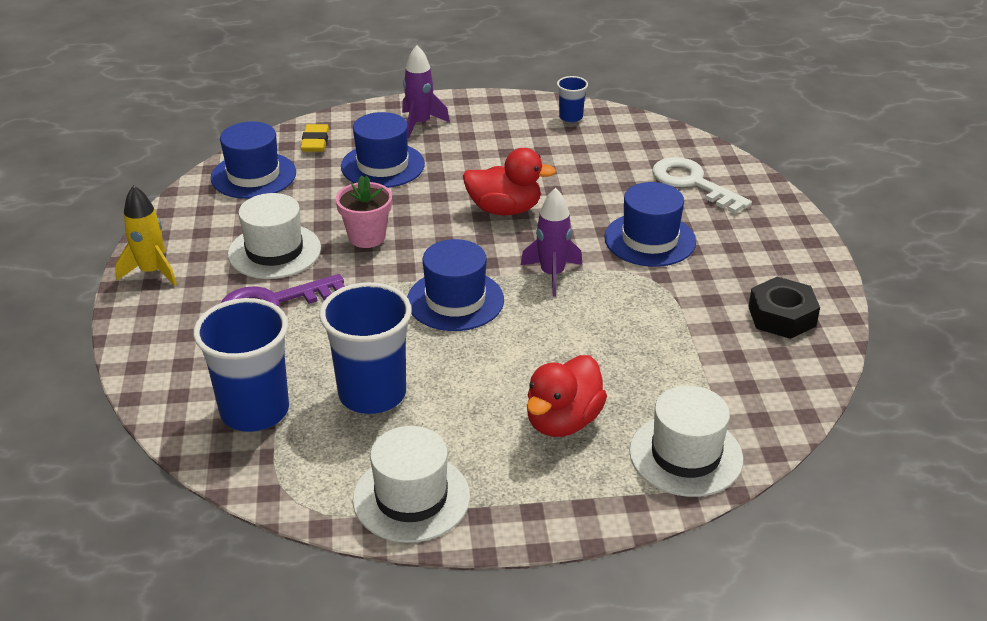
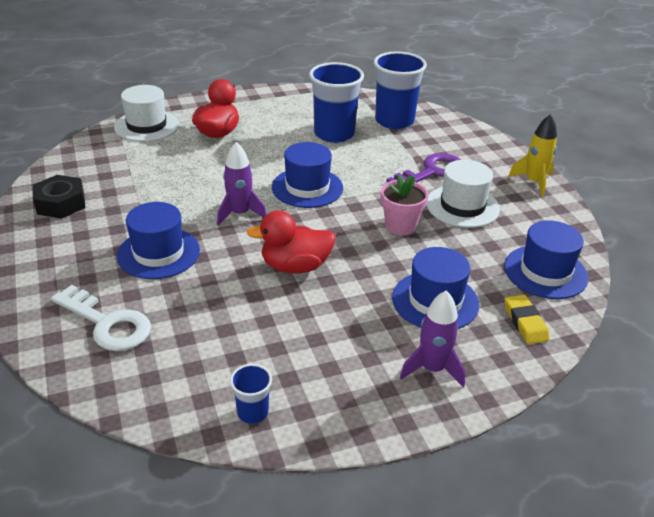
camera: 165 degrees right, 0 degrees up
white hat [353,426,470,543] -> none

